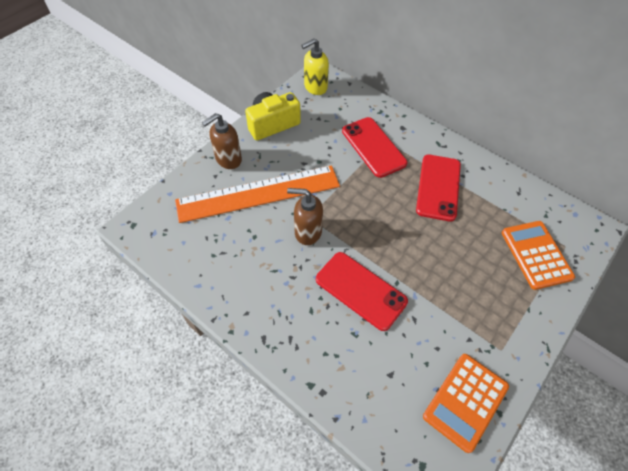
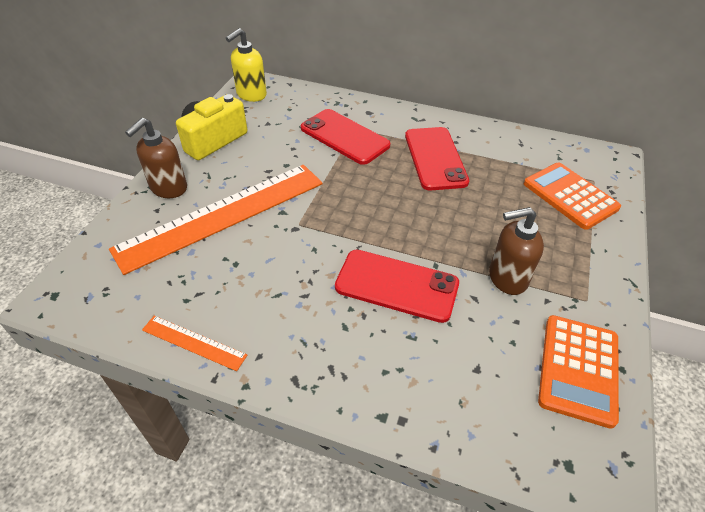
camera: 20 degrees left, 10 degrees down
brown soap dispenser [287,188,323,245] -> brown soap dispenser moved to [489,207,544,295]
none -> orange ruler [142,316,247,371]

